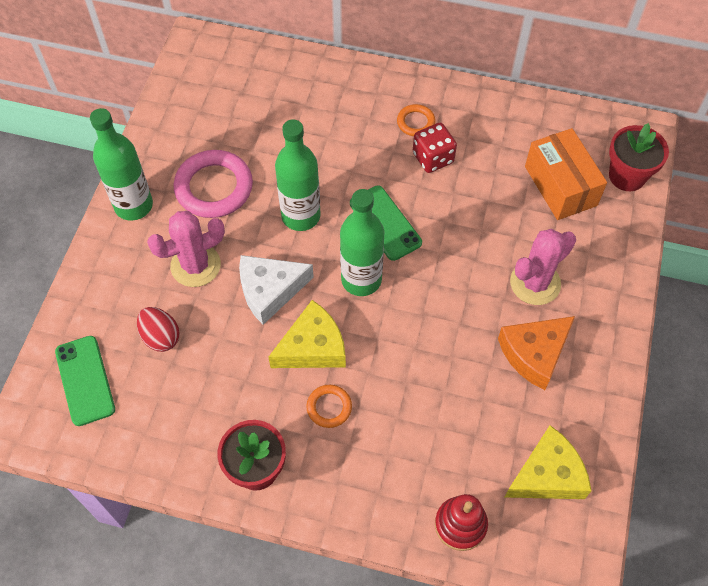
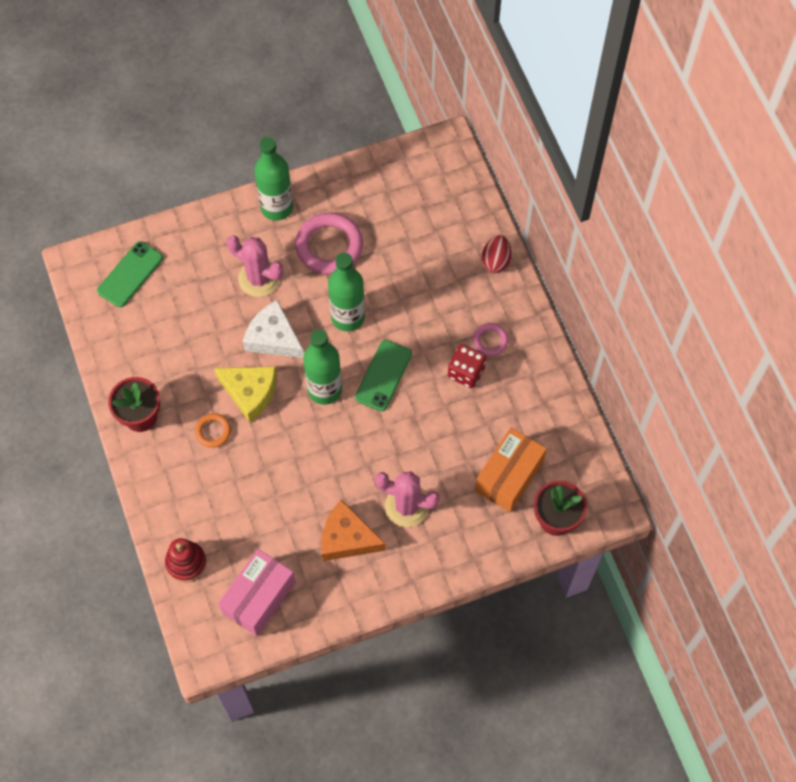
camera: 55 degrees right, 5 degrees up
red egg [137,307,180,352] -> red egg moved to [481,235,511,273]
orange ring [397,104,436,136] -> pink ring [473,323,509,356]
yellow cheese [505,425,592,499] -> pink box [218,549,296,636]

